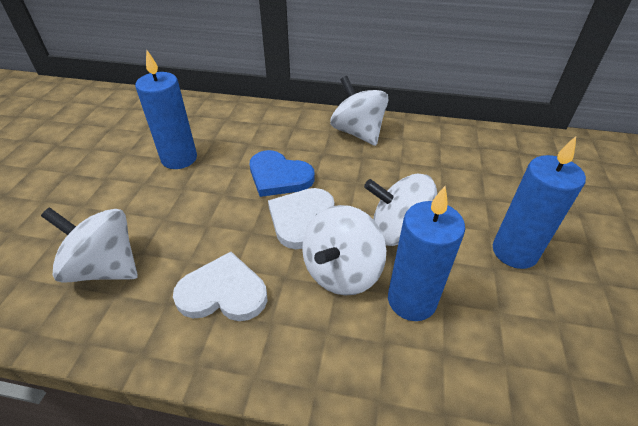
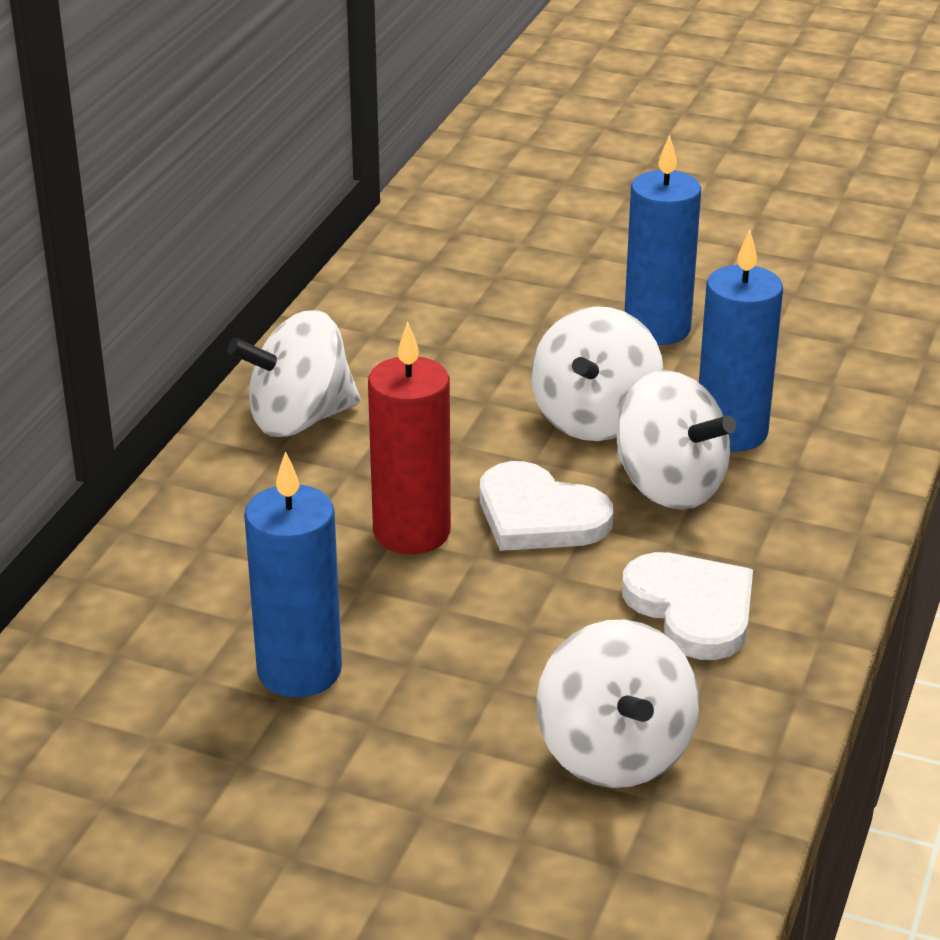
camera: 80 degrees left, 10 degrees down
white spinning top [41,208,138,283] -> white spinning top turned 45 degrees counterclockwise [536,620,699,788]
white heart [173,252,267,321] -> white heart turned 135 degrees clockwise [622,552,753,660]
blue heart [250,150,315,197] -> red candle [368,322,451,554]

